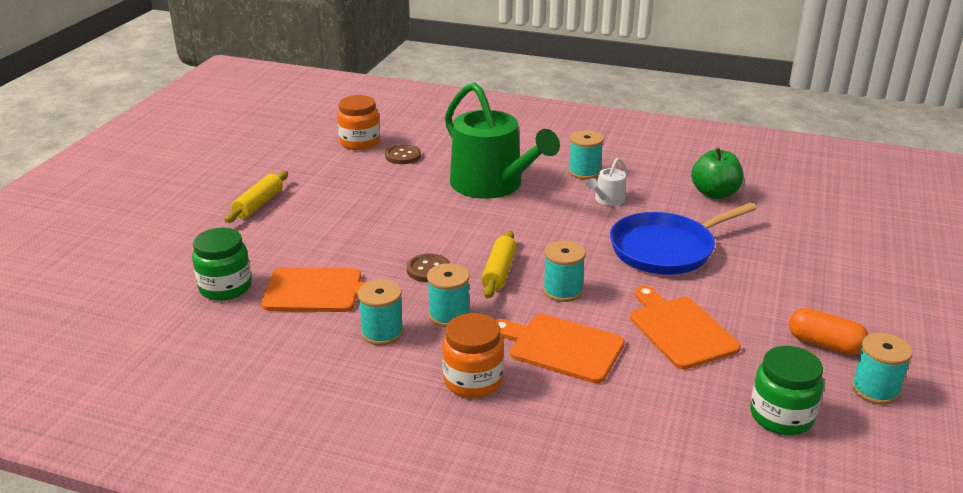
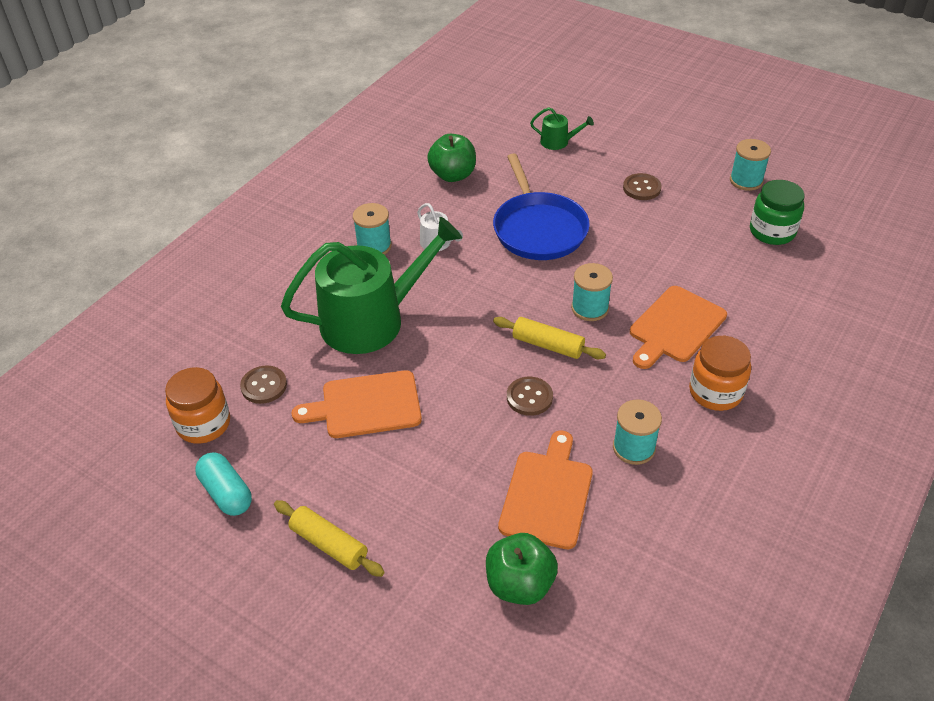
camera: 75 degrees left, 15 degrees up
green jar [192,228,252,301] -> green apple [486,533,558,605]
turquoise spool [427,263,470,327] -> none
orange cutting board [630,286,741,369] -> orange cutting board moved to [292,370,422,438]
orange capsule [789,308,868,355] -> none
none -> turquoise capsule [195,452,252,516]
none -> green watering can [530,107,594,150]
none -> brown button [623,173,662,200]

